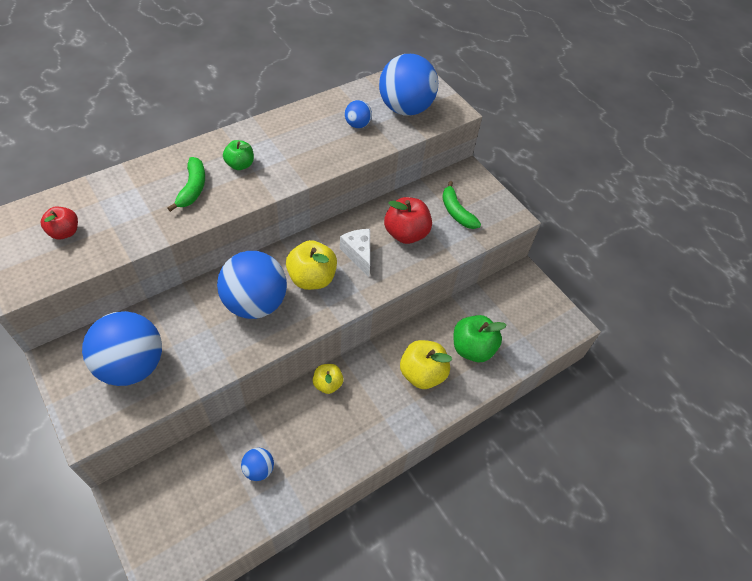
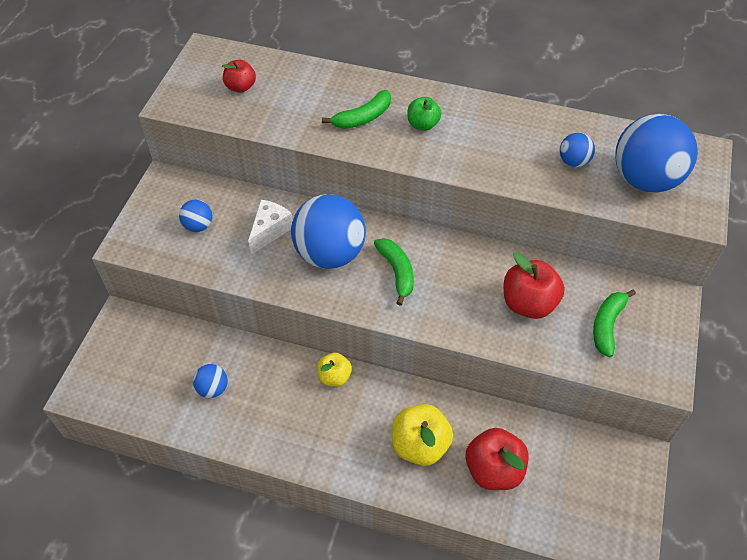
camera: 55 degrees right, 0 degrees up
blue ball [82,311,162,386] -> blue ball [179,199,212,232], size x0.46
yellow apple [286,240,337,290] -> green banana [374,238,414,306]
white cheese [340,229,370,277] -> white cheese moved to [248,200,293,255]
green apple [453,315,507,362] -> red apple [465,428,529,490]

